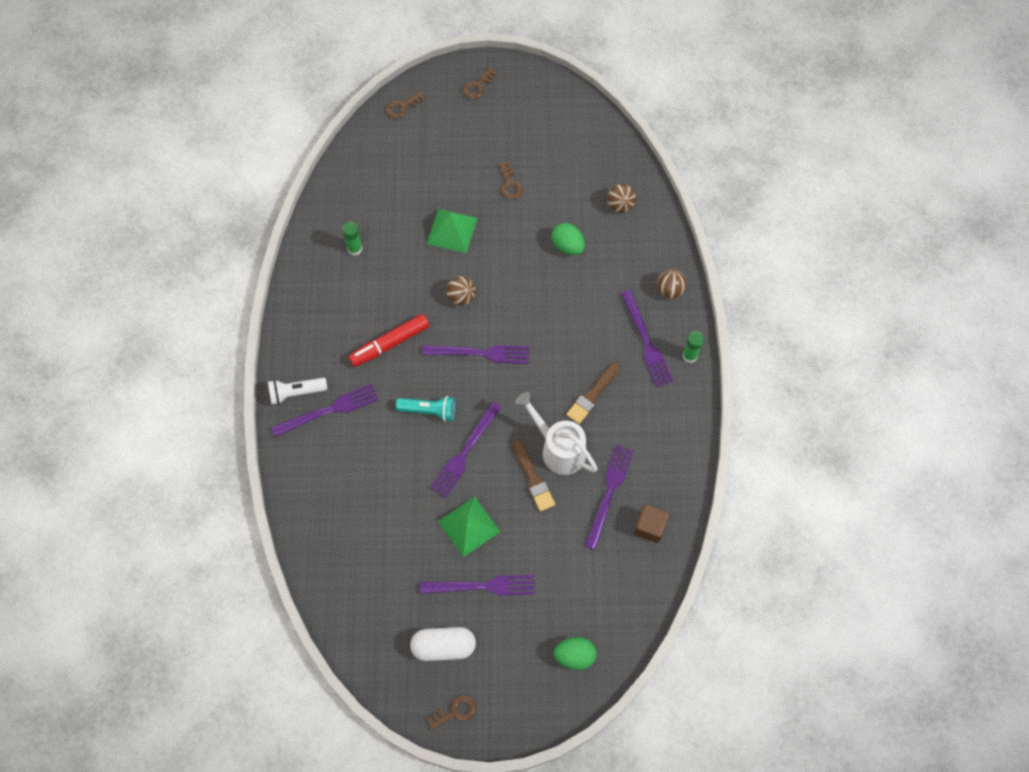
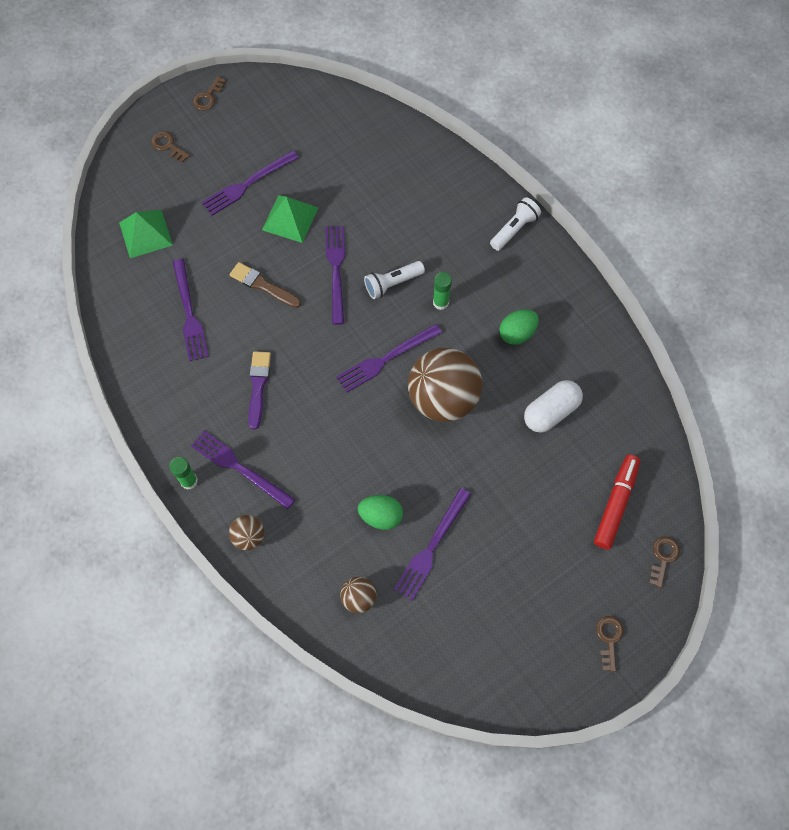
camera: 145 degrees right, 0 degrees up
purple fork [271,384,378,437] -> purple fork moved to [394,488,471,601]
green glue stick [342,222,363,256] -> green glue stick moved to [433,272,452,310]
red marker [348,314,429,367] -> red marker moved to [594,455,640,549]
turquoise flashlight [396,396,455,422] -> white flashlight [364,261,425,299]
white capsule [410,627,476,661] -> white capsule moved to [524,380,583,433]
green pyramid [427,209,477,253] -> green pyramid moved to [119,210,173,258]
brown ball [446,276,476,306] -> brown ball [408,348,482,422], size x2.19
brown key [499,162,523,200] -> brown key moved to [151,131,190,163]
white watering can [515,392,598,475] -> none
green egg [554,637,597,670] -> green egg moved to [499,309,539,345]
brown brush [566,362,620,424] -> purple brush [248,351,271,429]
brown cube [634,504,670,543] -> none

